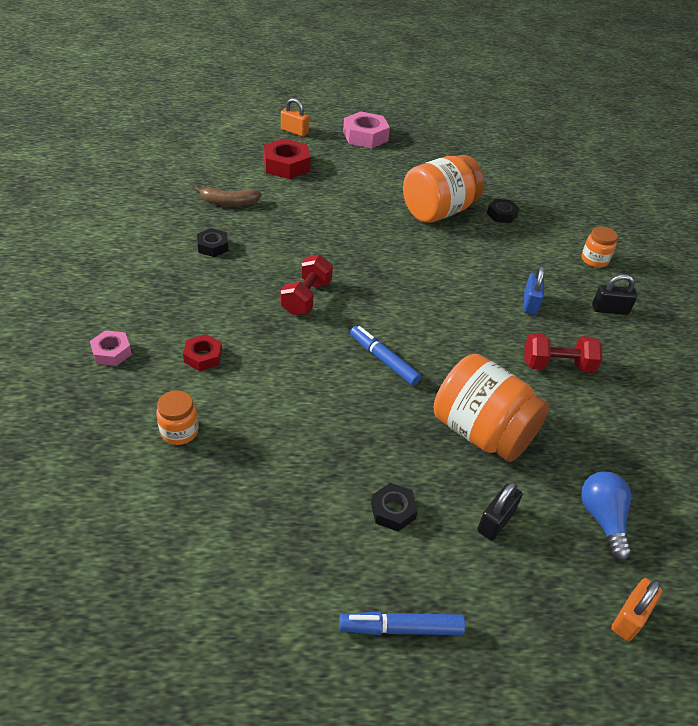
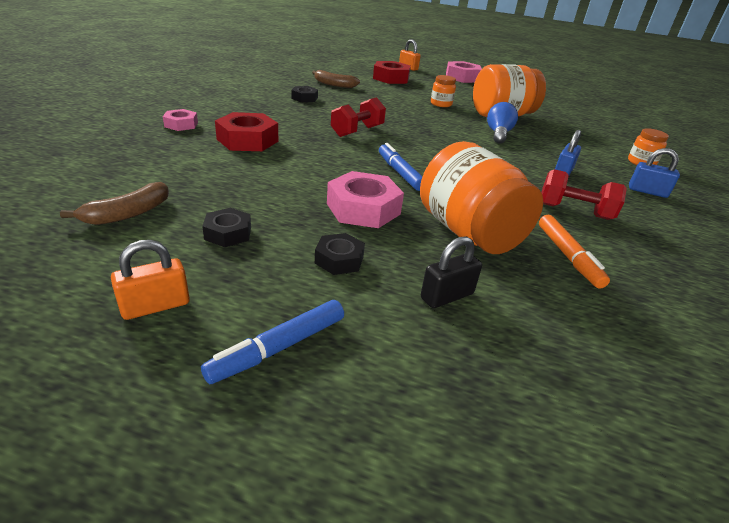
camera: 20 degrees right, 10 degrees down
orange jar [157,390,199,445] -> orange jar moved to [431,75,456,107]
red nut [183,334,222,371] -> red nut [215,112,278,151], size x1.74
blue marker [339,612,466,635] -> blue marker turned 60 degrees counterclockwise [201,300,344,384]
black nut [487,199,519,223] -> black nut moved to [202,208,251,247]
blue light bulb [581,471,632,561] -> blue light bulb moved to [487,102,518,144]
black padlock [592,274,637,315] -> blue padlock [629,148,680,198]
orange padlock [611,578,663,641] -> orange padlock moved to [111,240,190,320]
none -> brown banana [60,182,169,225]
none -> pink nut [327,171,404,228]
none -> orange marker [539,215,610,289]

